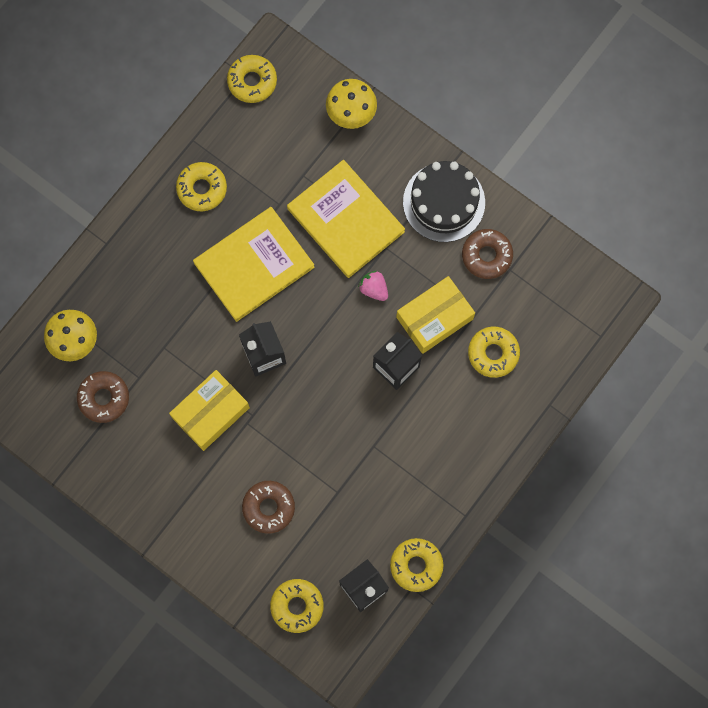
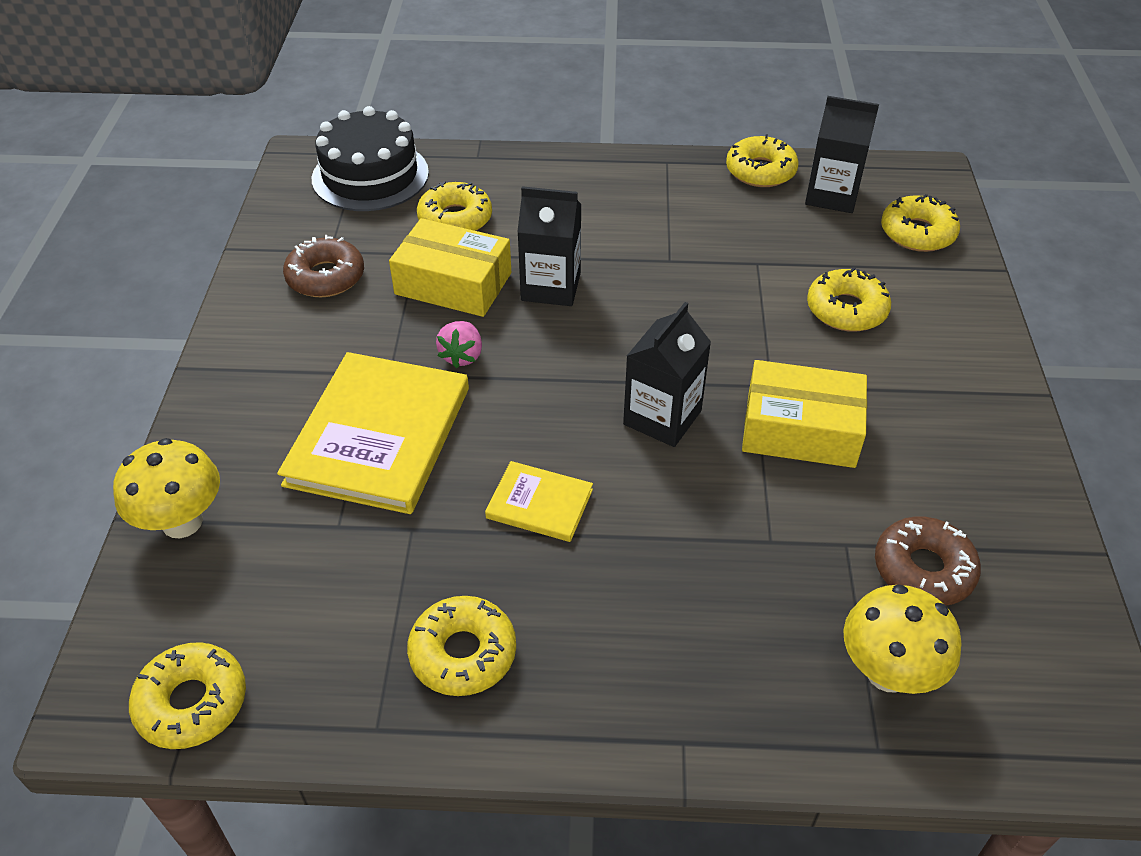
camera: 125 degrees left, 30 degrees down
yellow book [193,207,315,322] -> yellow book [485,461,593,542], size x0.49
brown donut [242,481,295,534] -> yellow donut [807,267,891,332]
black cake [403,161,485,242] -> black cake moved to [312,106,429,211]

